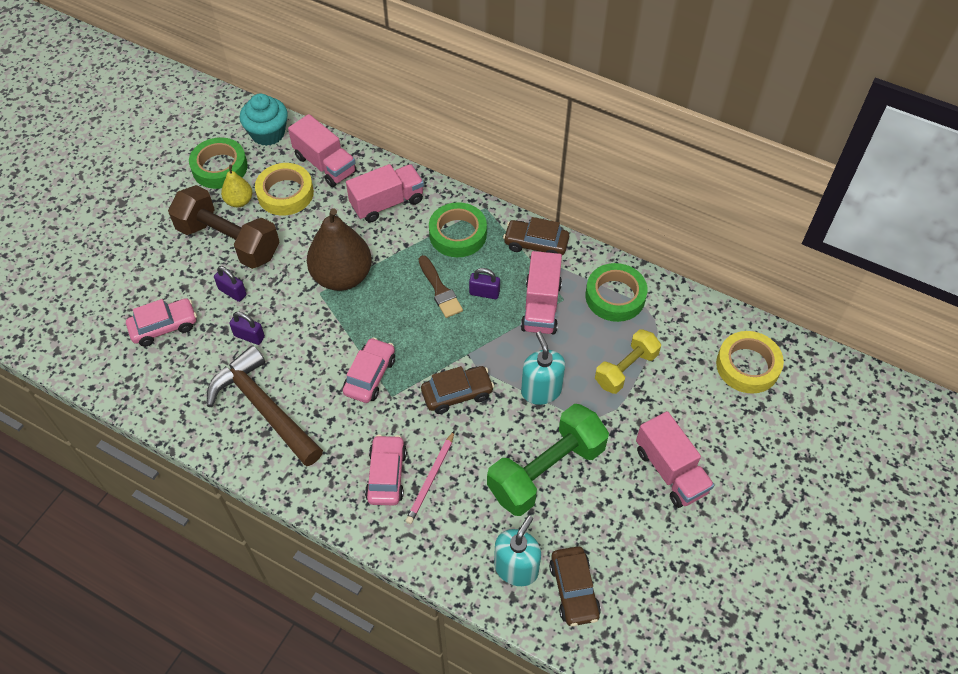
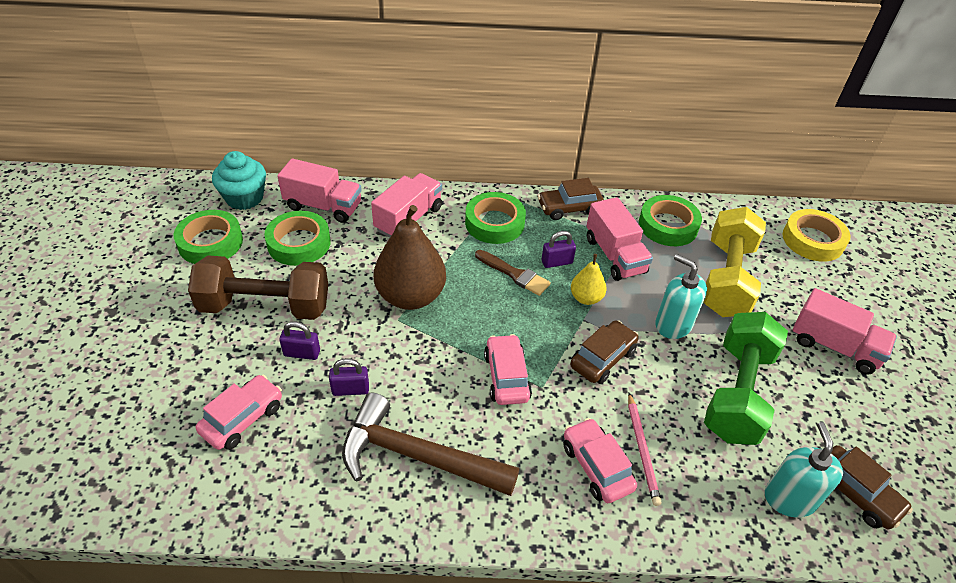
camera: 30 degrees left, 10 degrees down
yellow pear [221,165,252,207] -> yellow pear moved to [571,254,607,305]
yellow tape [255,163,314,216] -> green tape [264,211,331,266]
yellow dumbbell [595,329,661,394] -> yellow dumbbell [703,207,766,317], size x1.63

